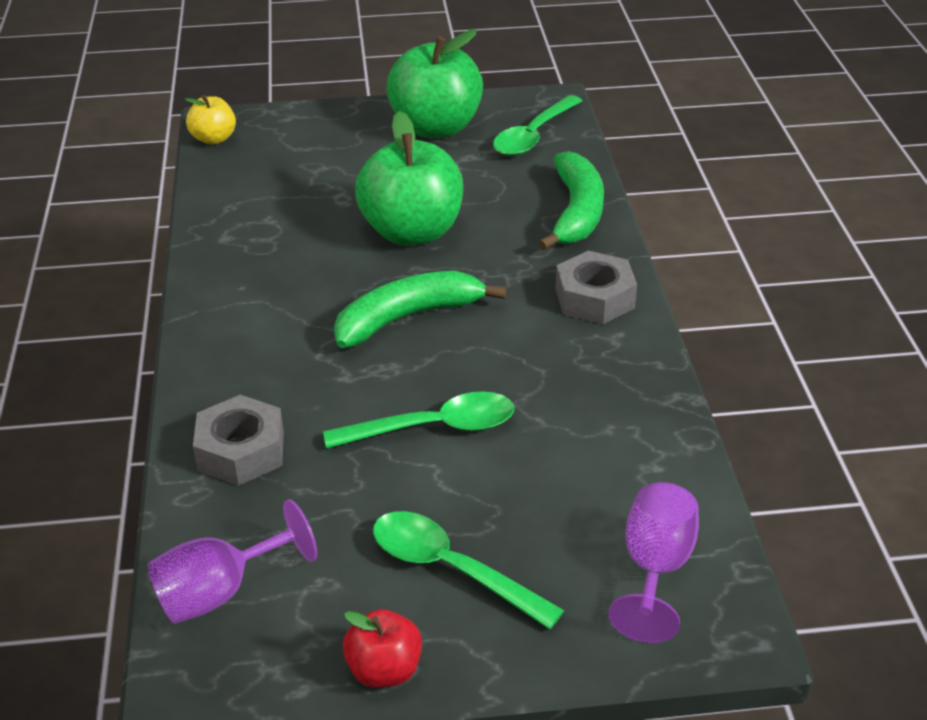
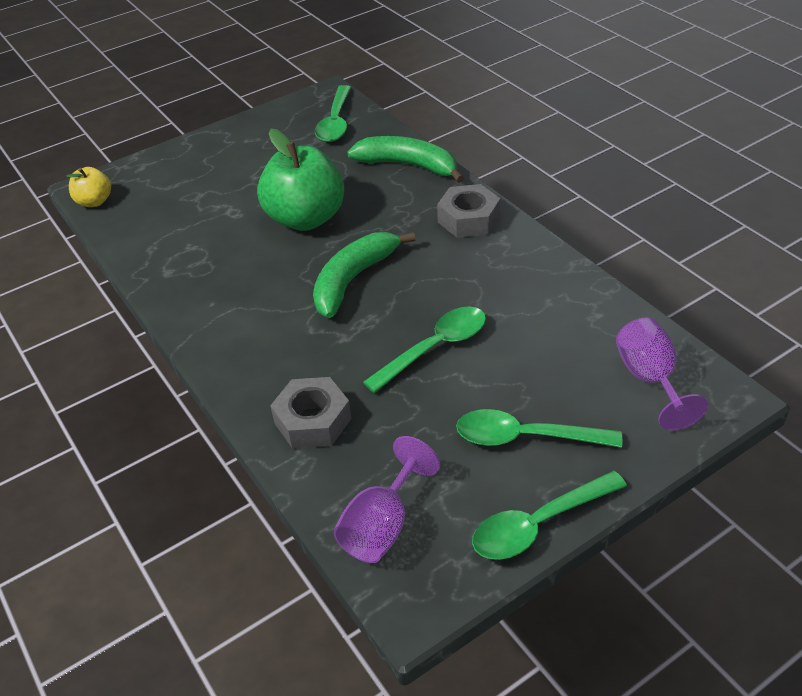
camera: 25 degrees left, 5 degrees up
red apple [343,609,422,688] -> green spoon [472,471,627,560]
green apple [386,29,483,138] -> none
green banana [538,151,604,250] -> green banana turned 45 degrees counterclockwise [347,136,464,183]

